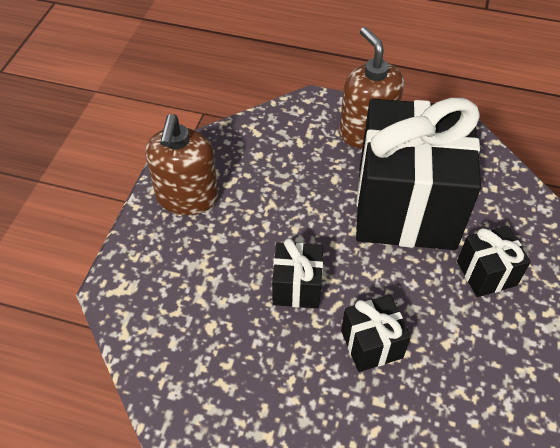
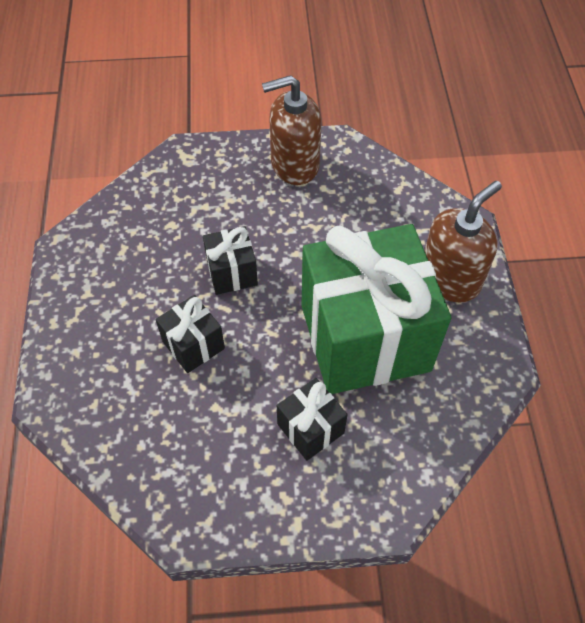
camera: 70 degrees right, 5 degrees up
black gift [356,98,481,250] -> green gift [302,224,451,394]

